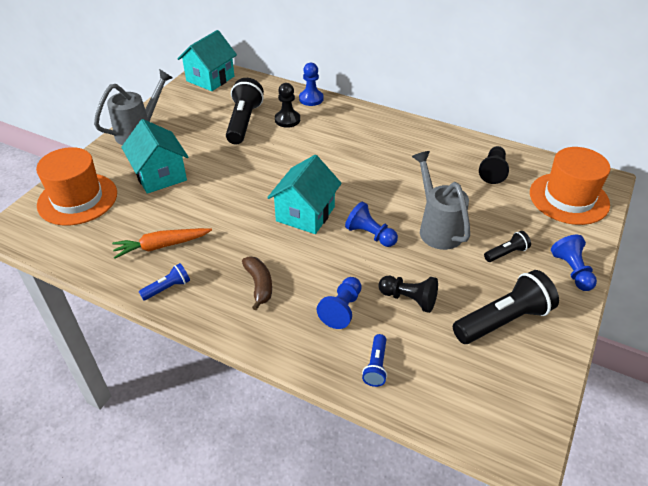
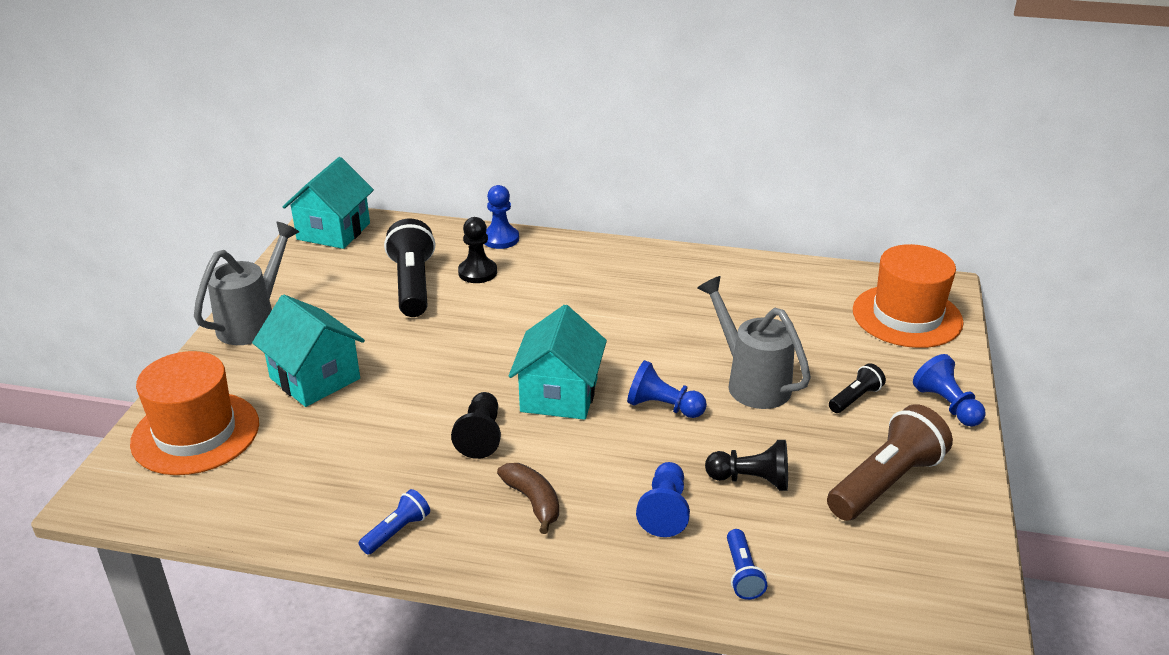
camera: 15 degrees left, 10 degrees down
orange carrot [112,228,212,259] -> none
black flashlight [453,270,559,344] -> brown flashlight [827,404,953,521]
black pawn [479,146,509,184] -> black pawn moved to [451,392,501,459]

